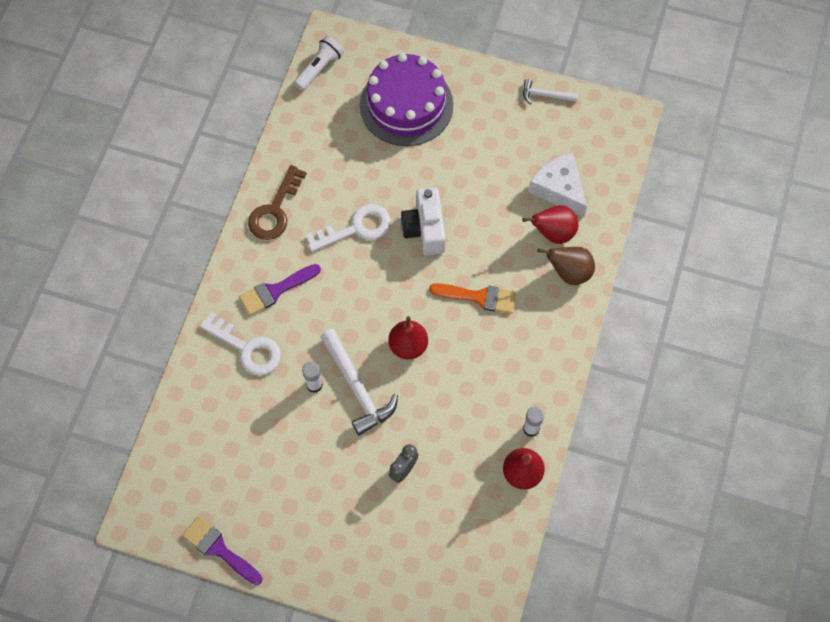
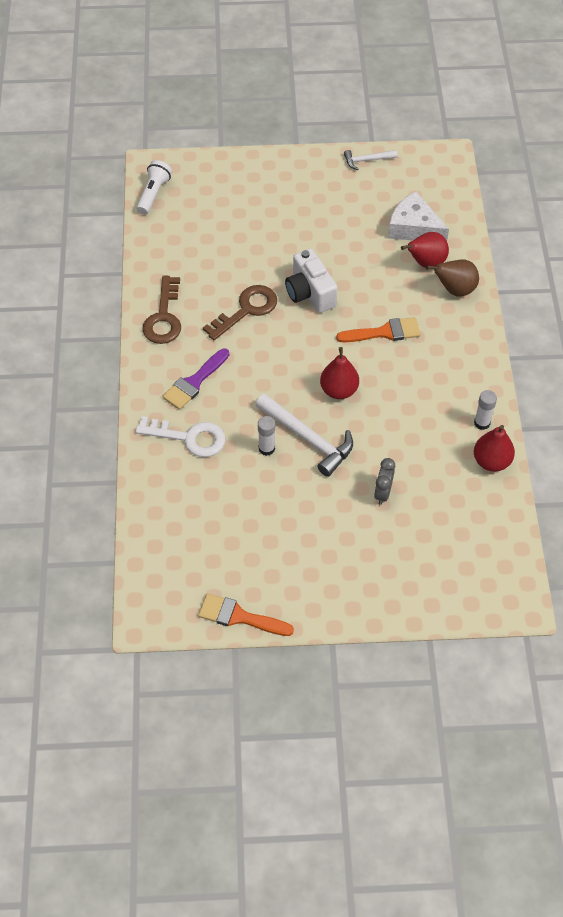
camera: 20 degrees left, 10 degrees down
purple brush [182,516,262,585] -> orange brush [198,593,294,636]
white key [306,204,391,252] -> brown key [203,285,277,340]
purple cake [360,53,453,146] -> none

